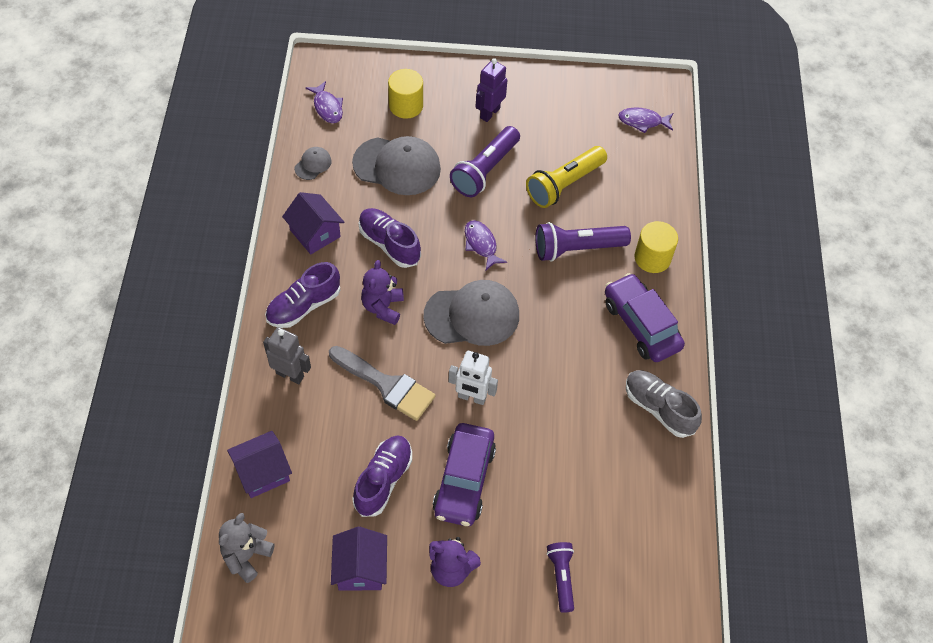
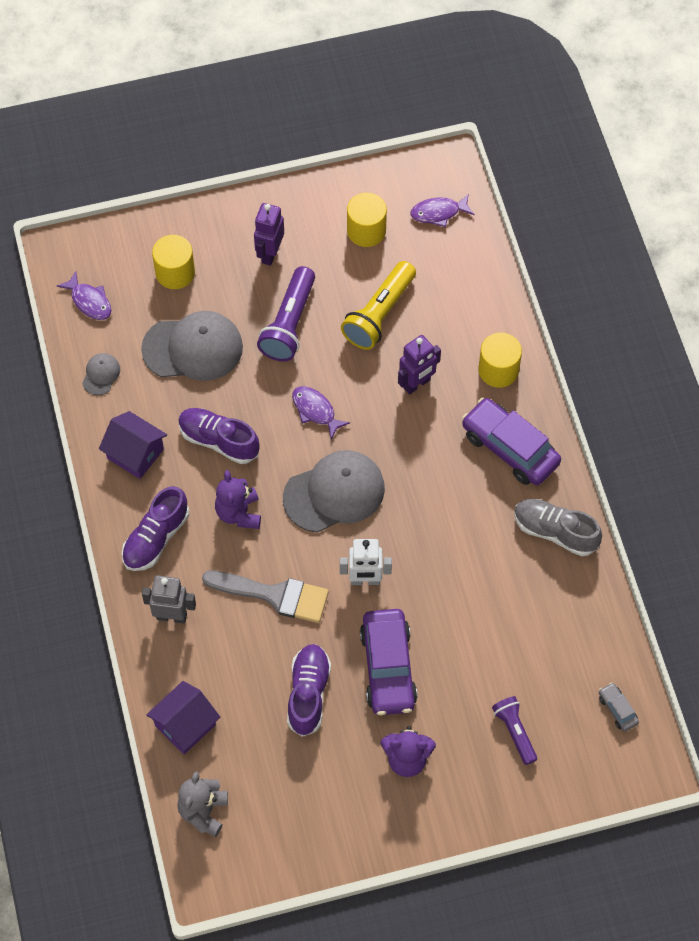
camera: 15 degrees left, 5 degrees up
purple house [331,527,387,591] -> none
purple flashlight [535,222,631,262] -> purple robot [398,335,441,394]
none -> yellow cylinder [347,193,387,247]
none -> grey car [599,682,639,732]

